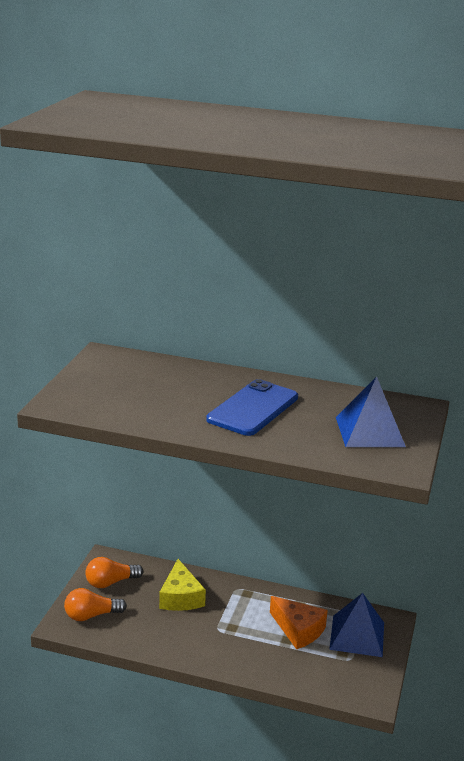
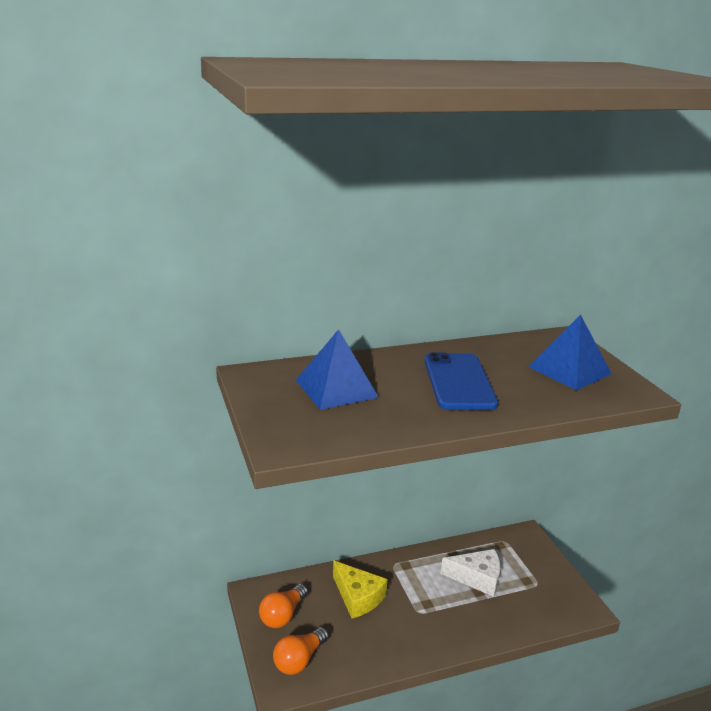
camera: 35 degrees left, 0 degrees up
orange cheese [270,596,328,649] -> white cheese [441,549,500,597]
blue pyramid [329,593,384,657] -> blue pyramid moved to [296,329,379,410]

